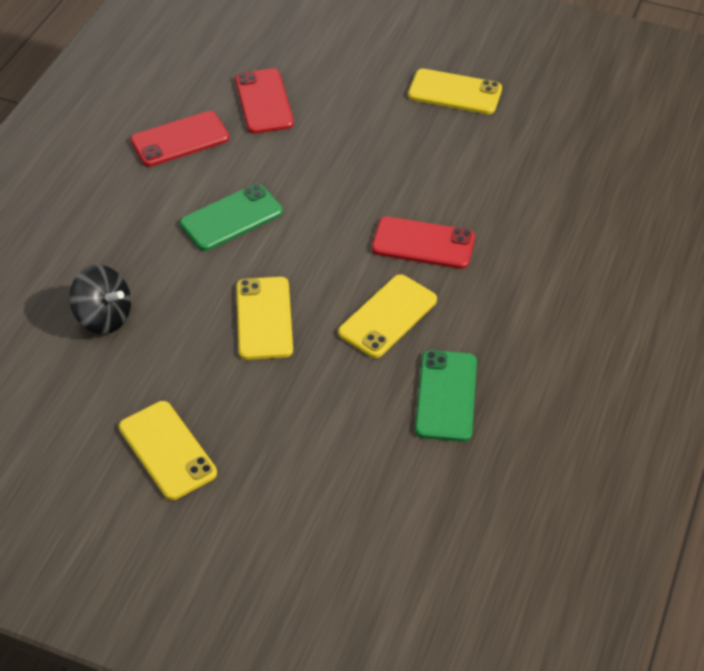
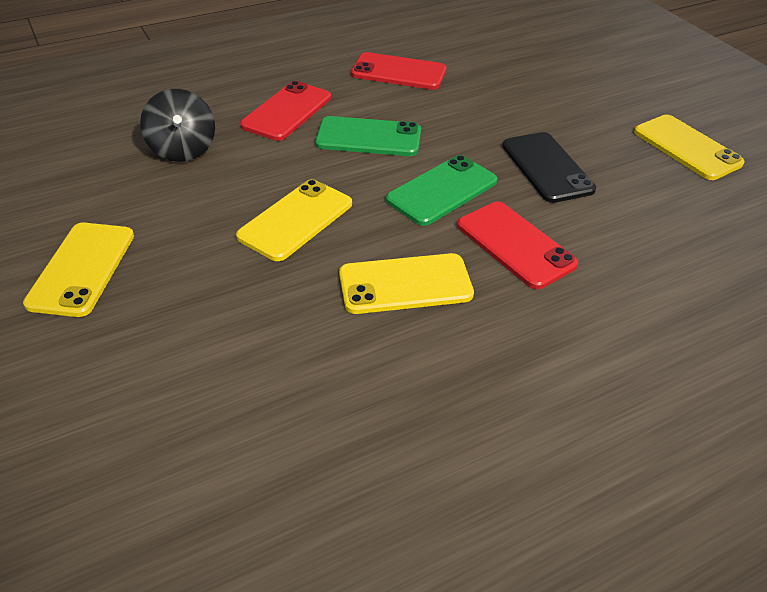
camera: 40 degrees right, 5 degrees down
red phone [235,68,294,134] -> red phone moved to [240,81,331,141]
green phone [415,350,477,442] -> green phone moved to [386,155,497,226]
none -> black phone [502,132,596,203]

